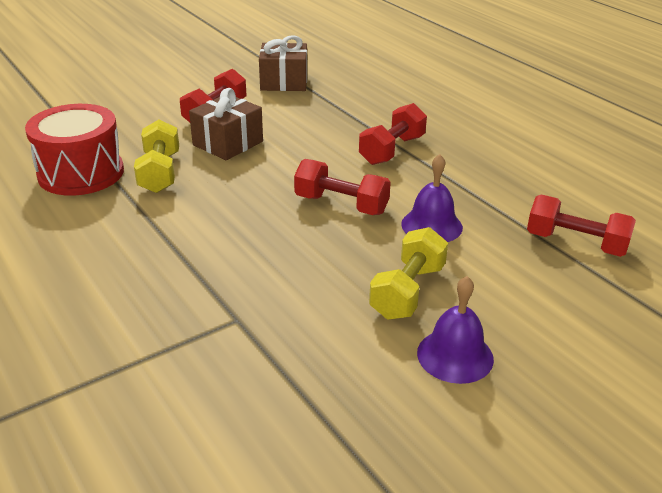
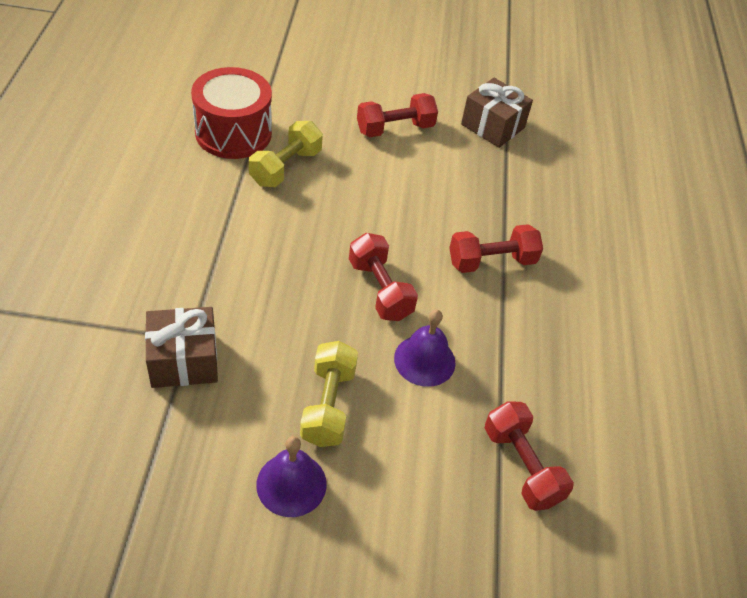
camera: 35 degrees right, 15 degrees up
brown gift [189,88,263,160] -> brown gift moved to [145,307,218,388]
yellow dumbbell [369,227,448,320] -> yellow dumbbell turned 60 degrees counterclockwise [300,341,358,447]

